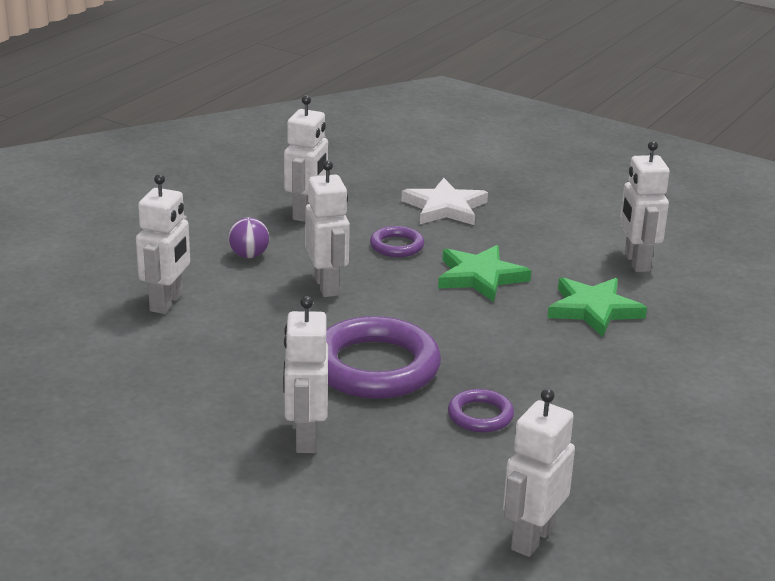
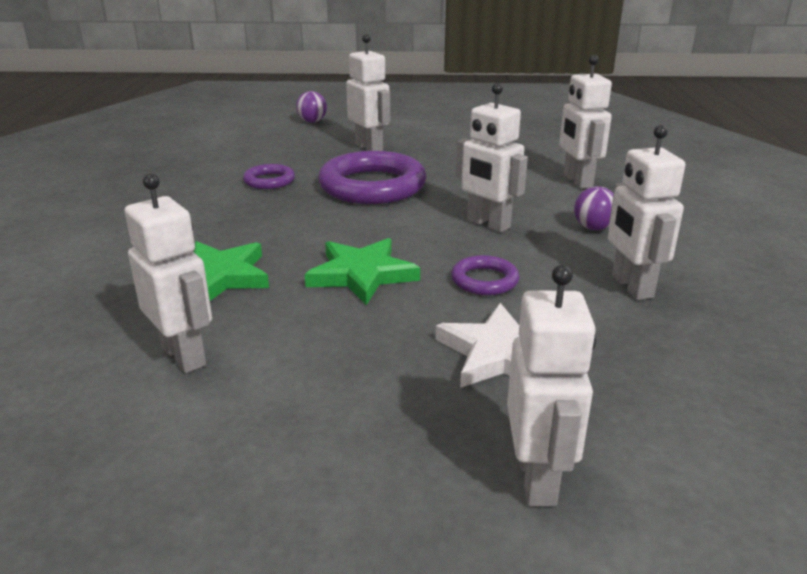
camera: 150 degrees right, 0 degrees up
white robot [503,388,575,557] -> white robot moved to [507,265,596,507]
none -> purple ball [296,91,327,123]

